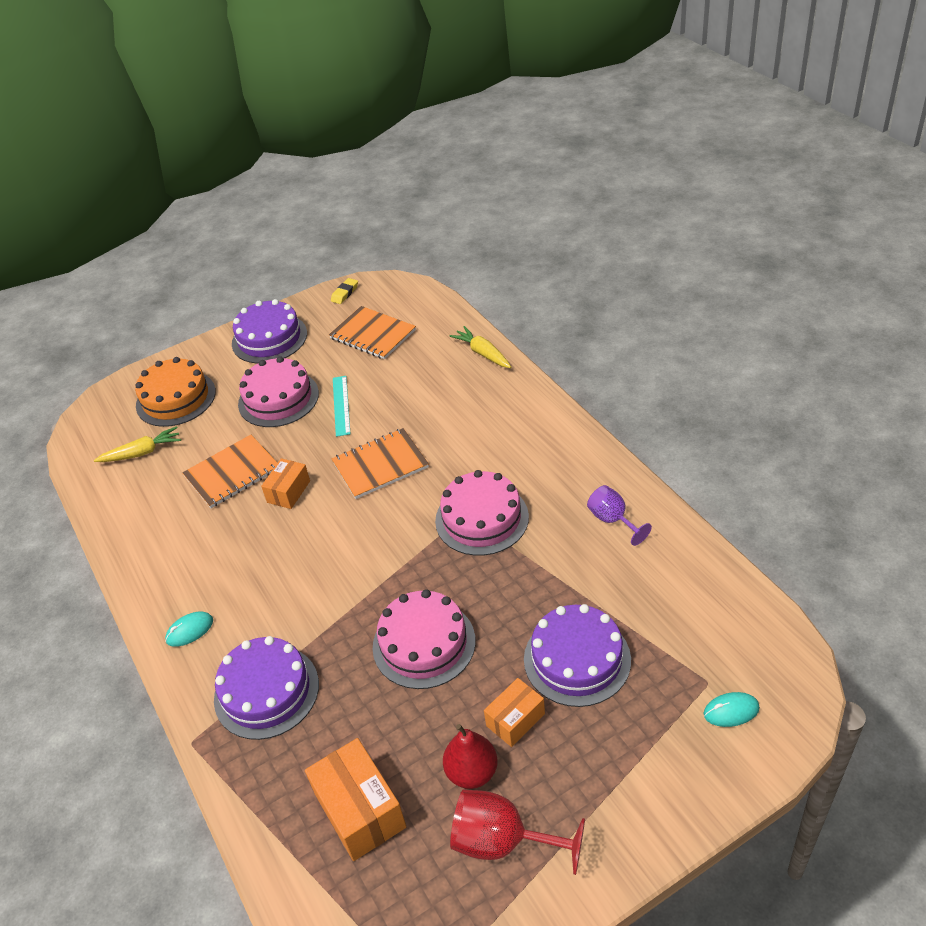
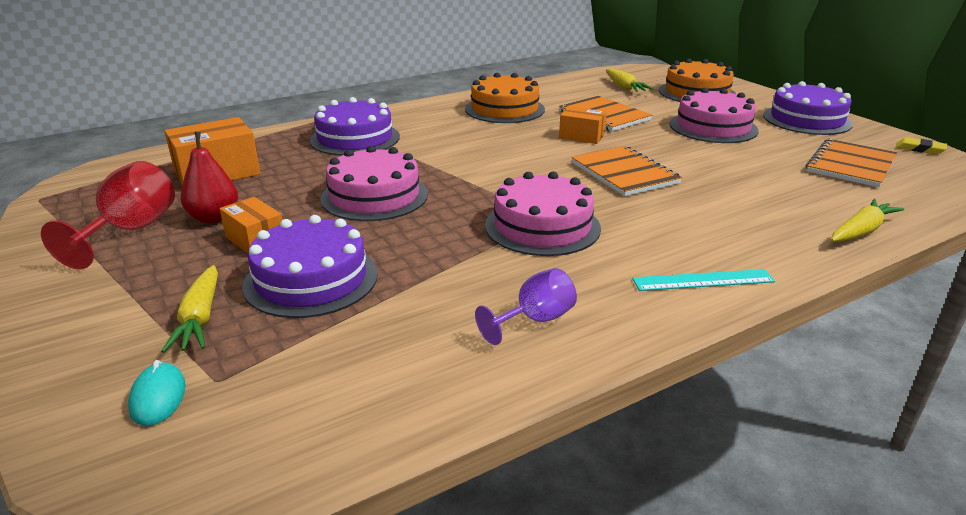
camera: 85 degrees right, 15 degrees down
turquoise mouse [165,612,213,646] -> none
turquoise ruler [333,376,350,437] -> turquoise ruler moved to [632,269,775,291]
none -> yellow carrot [161,265,218,353]
none -> orange cake [465,73,545,123]

